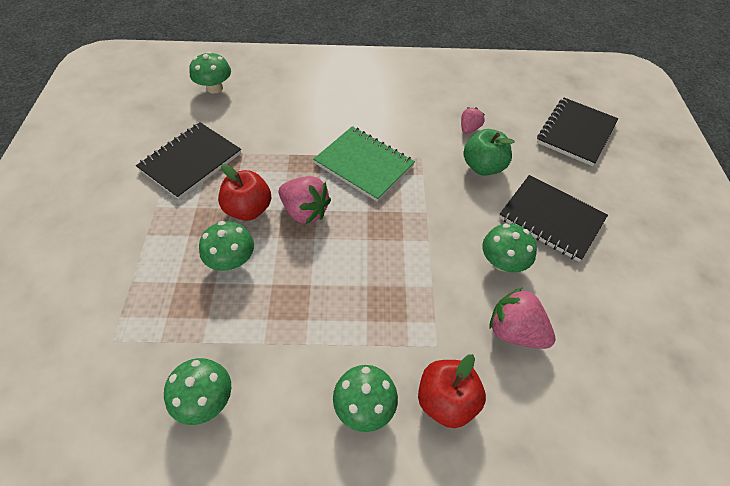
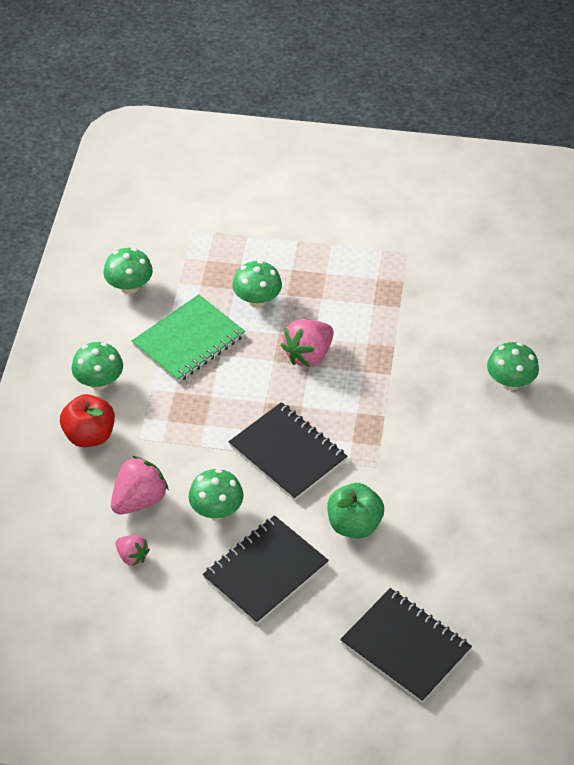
camera: 100 degrees right, 5 degrees down
black notebook [136,122,241,200] -> black notebook moved to [229,402,347,501]
green mushroom [189,52,231,93] -> green mushroom moved to [487,342,539,390]
red apple [218,164,271,221] -> none
green notebook [313,126,415,202] -> green notebook moved to [132,294,245,382]
pink strawberry [461,108,485,134] -> pink strawberry moved to [115,535,150,566]

